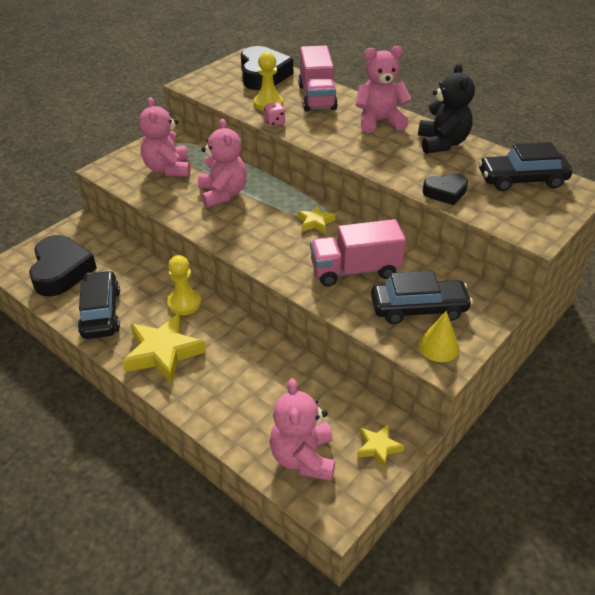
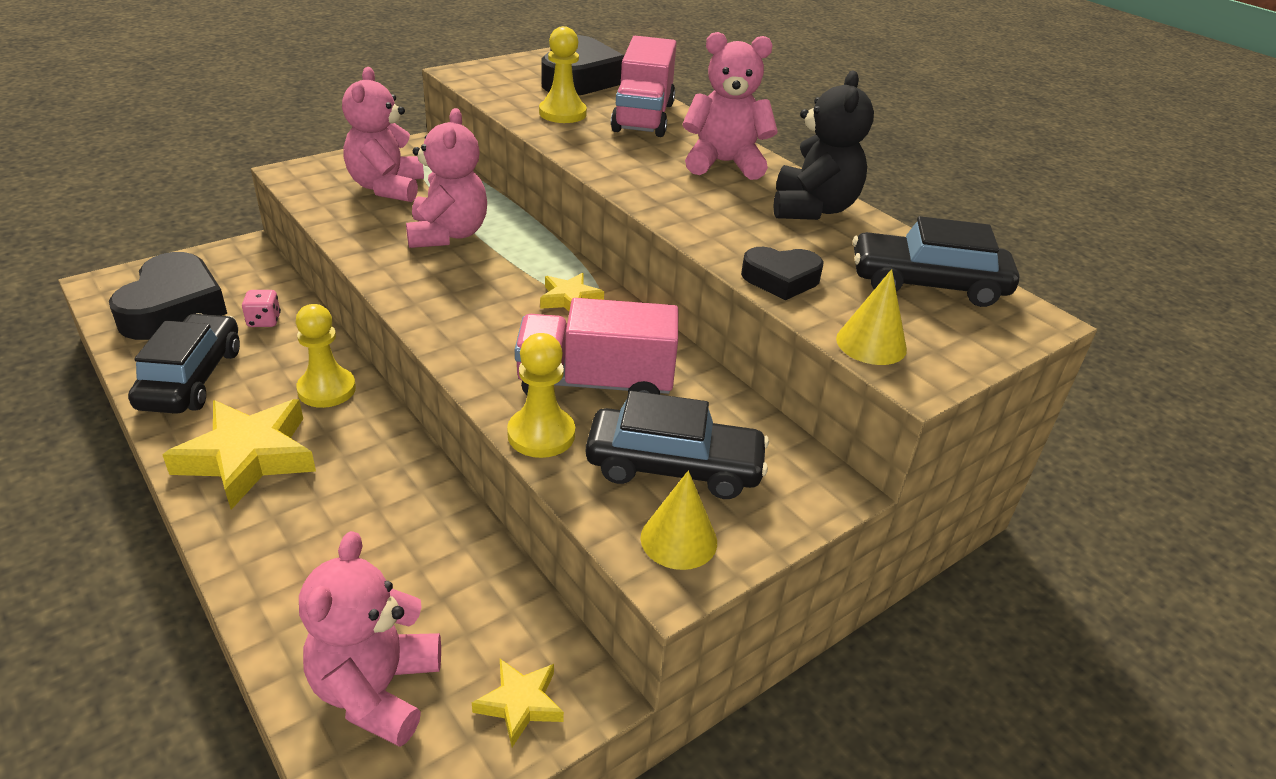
camera: 10 degrees right, 5 degrees down
pink dice [264,102,285,127] -> pink dice moved to [242,290,281,327]
none -> yellow pawn [507,333,575,458]
none -> yellow cone [836,269,907,365]

